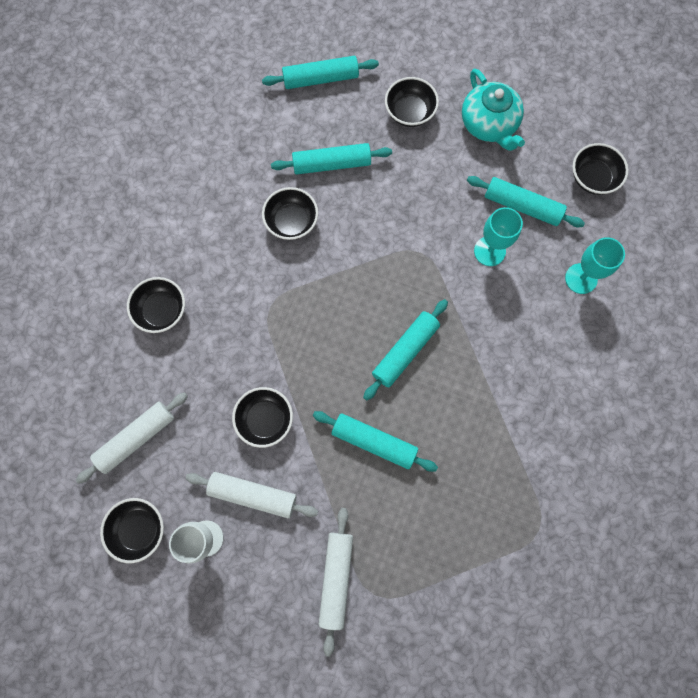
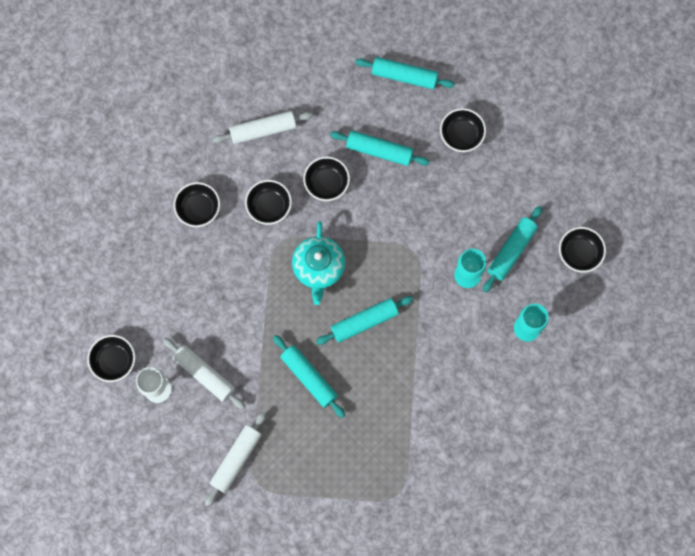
camera: 25 degrees right, 0 degrees up
white rolling pin [76,392,188,484] -> white rolling pin moved to [212,111,313,144]
black bowl [232,387,293,448] -> black bowl moved to [245,180,292,225]
turquoise teapot [462,68,525,151] -> turquoise teapot moved to [292,221,345,305]
turquoise rolling pin [467,176,585,227] -> turquoise rolling pin turned 75 degrees clockwise [483,206,542,292]

